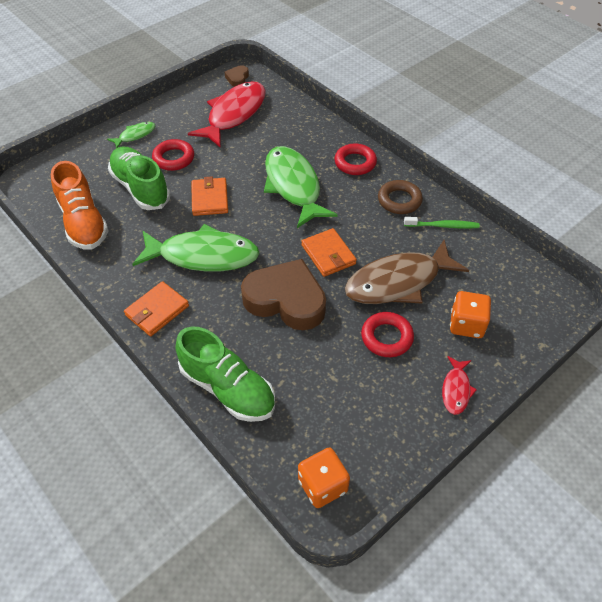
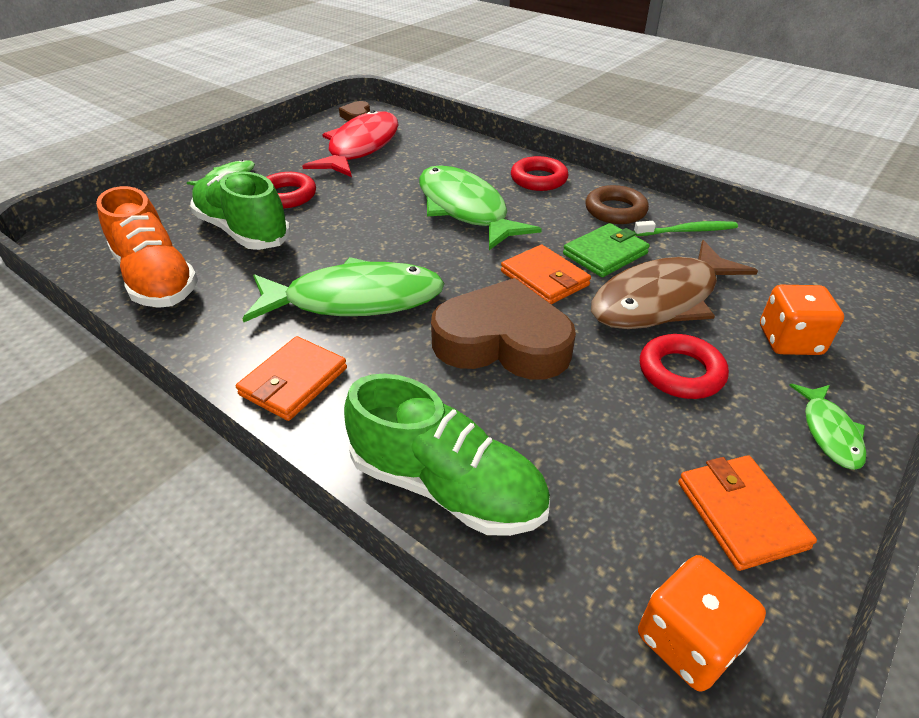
camera: 10 degrees left, 10 degrees down
orange wallet [191,176,228,216] -> orange wallet moved to [678,455,817,571]
red fish [442,356,477,415] -> green fish [789,384,866,470]
none -> green wallet [563,223,650,277]

